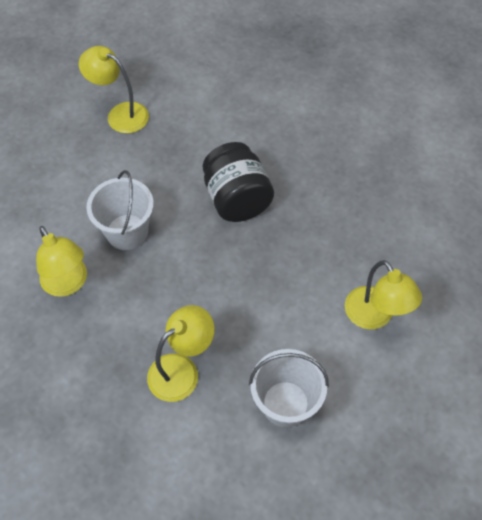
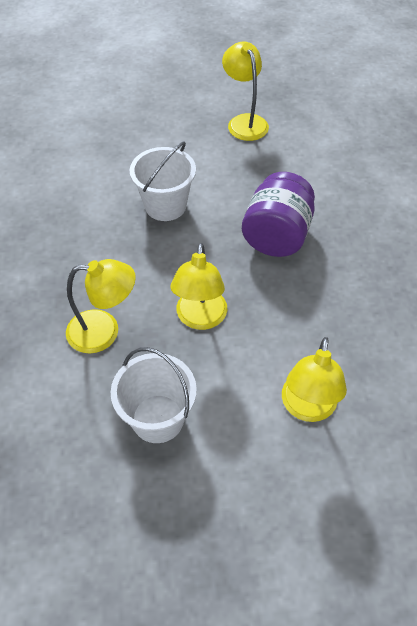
camera: 40 degrees right, 5 degrees down
yellow lamp [36,226,87,297] -> yellow lamp moved to [171,243,227,330]
black jar [203,142,274,222] -> purple jar [242,172,315,257]

